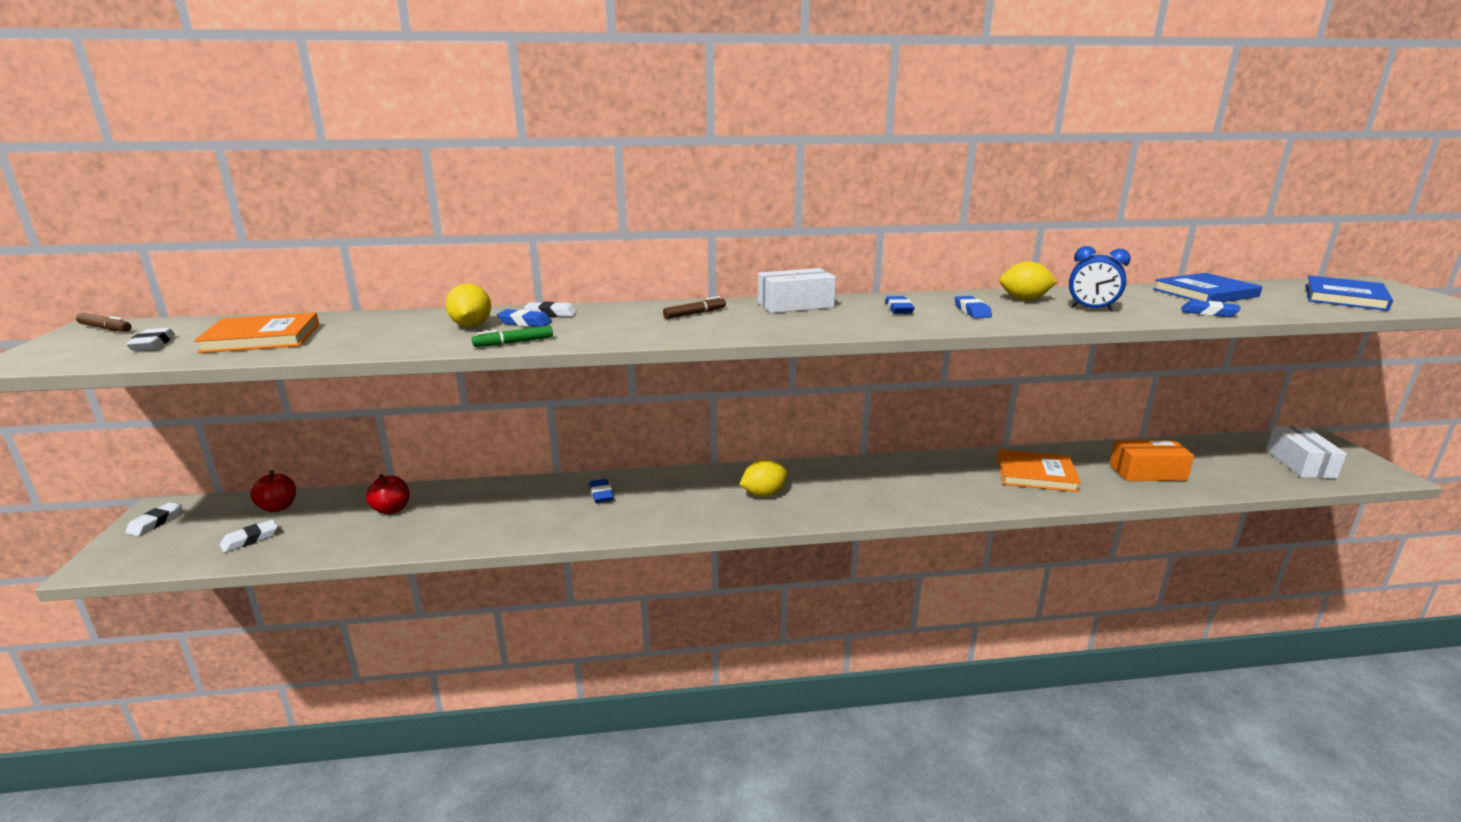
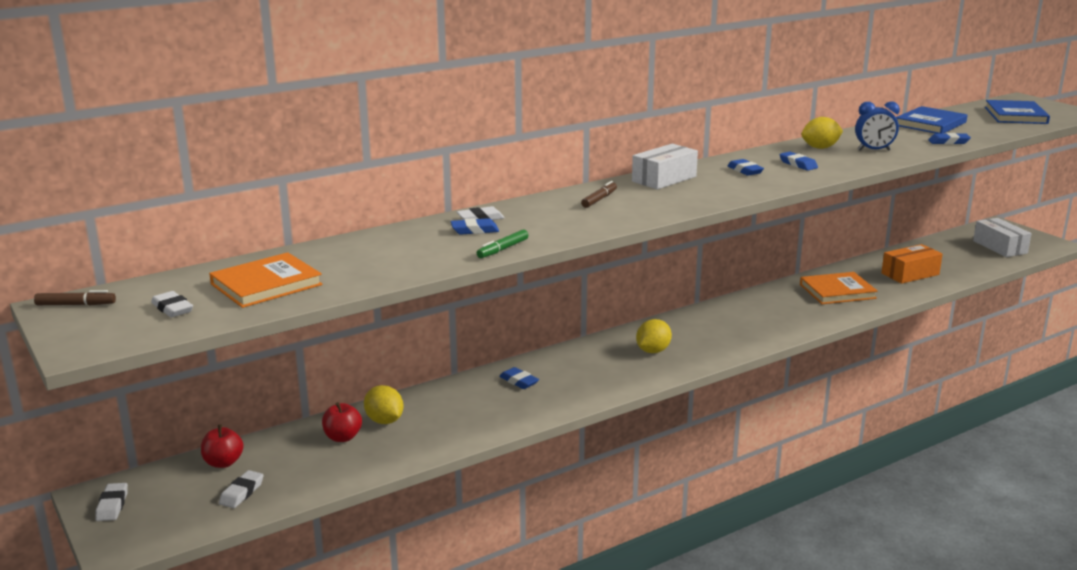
camera: 25 degrees left, 0 degrees up
yellow lemon [446,283,491,327] -> yellow lemon moved to [364,385,404,424]

